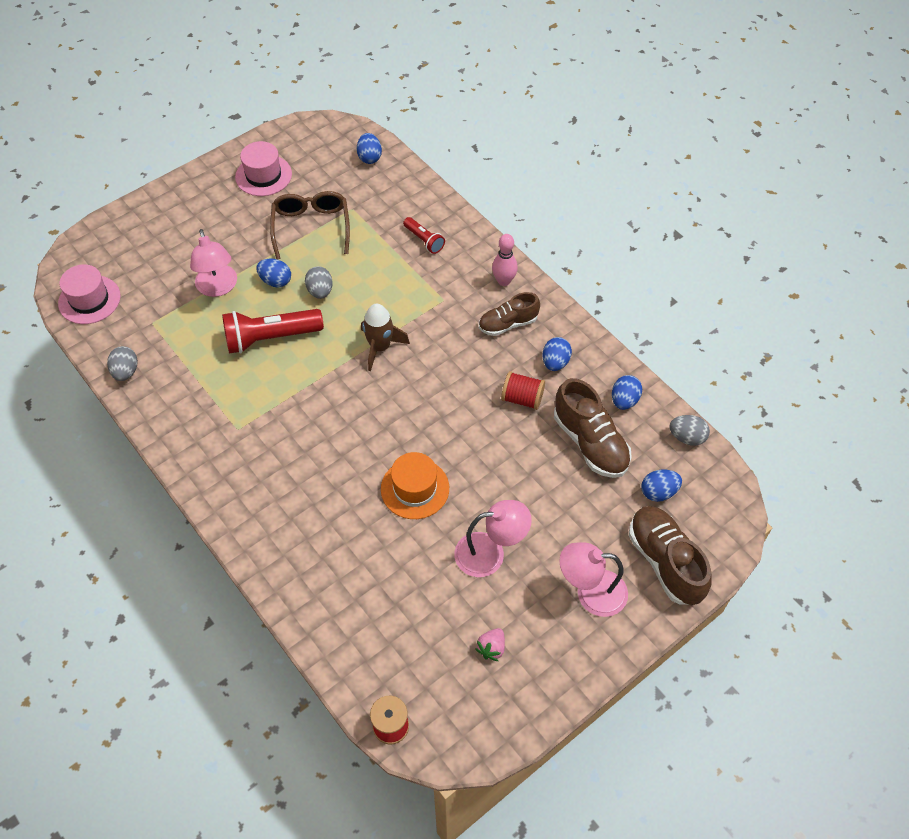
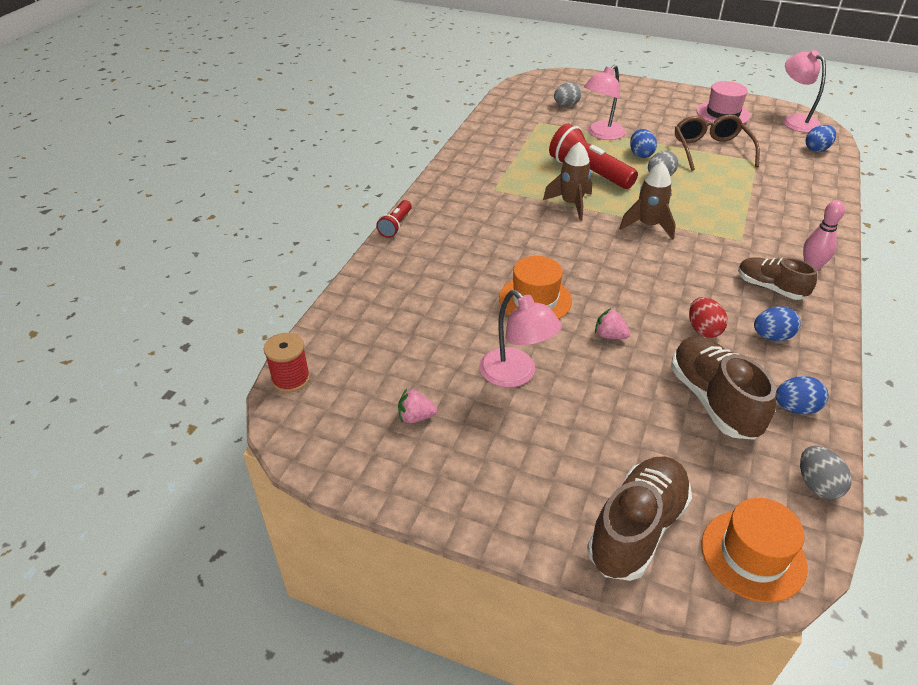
camera: 60 degrees right, 15 degrees down
pink hat [58,264,121,324] -> none
grey egg [107,346,138,381] -> grey egg moved to [554,82,582,106]
brown glasses [270,191,350,259] -> brown glasses turned 60 degrees counterclockwise [675,114,760,171]
red flashlight [403,217,445,254] -> red flashlight moved to [376,200,412,238]
red spool [501,371,545,410] -> red egg [689,297,728,338]
brown shoe [554,378,632,478] -> brown shoe turned 135 degrees clockwise [671,336,776,440]
pink lamp [559,542,628,617] -> pink lamp moved to [783,50,826,133]
blue egg [641,469,682,502] -> none
none -> brown rocket [543,142,592,221]
none -> pink strawberry [595,308,630,339]
none -> orange hat [701,498,808,602]

